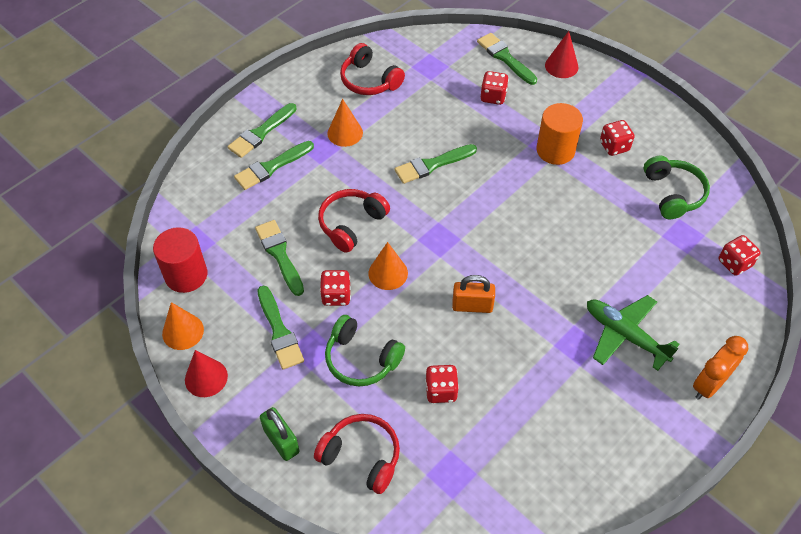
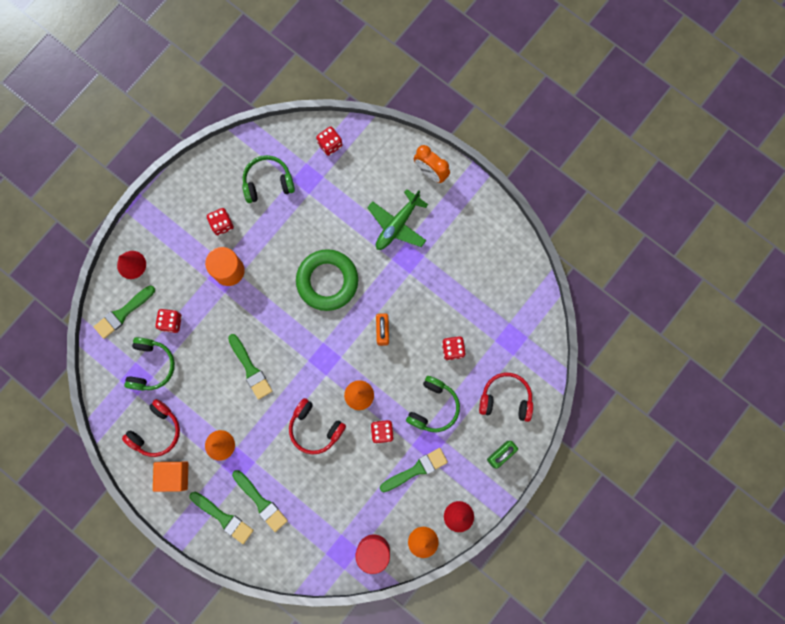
camera: 95 degrees left, 25 degrees up
green brush [255,220,304,296] -> none
red headphones [314,414,400,494] -> red headphones turned 75 degrees clockwise [479,373,533,422]
none -> green headphones [124,337,175,391]
none -> orange cube [153,462,188,492]
none -> green ring [296,249,358,311]

